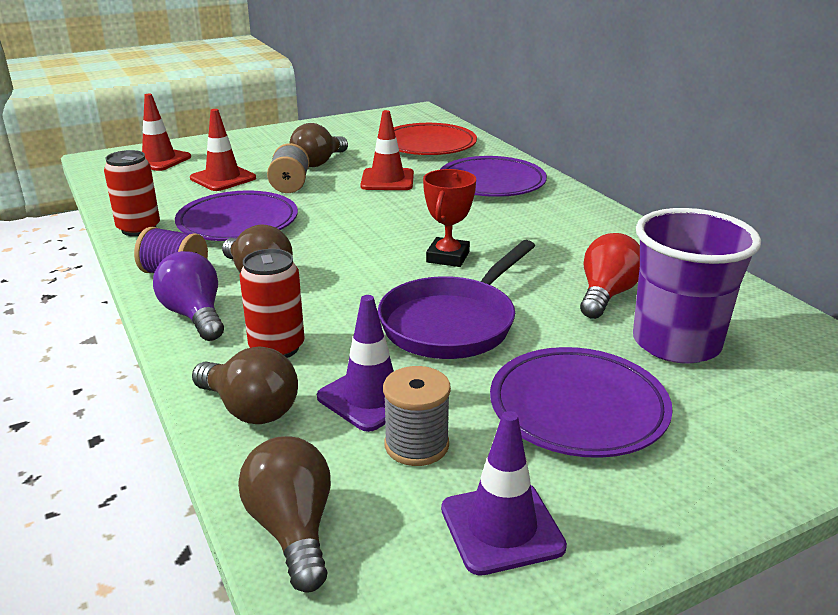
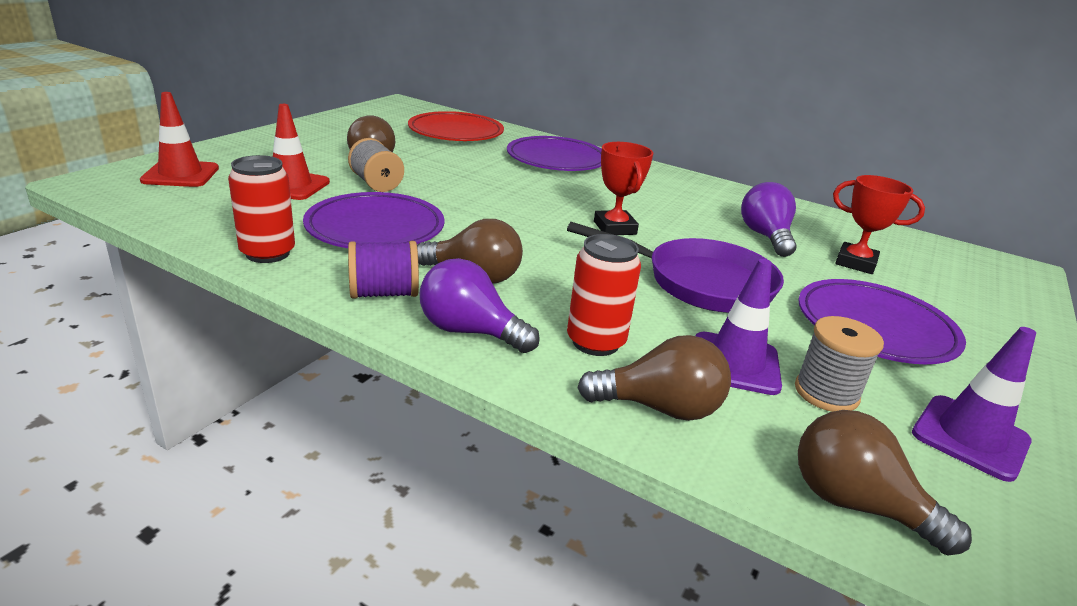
camera: 35 degrees left, 0 degrees up
red traffic cone [360,110,414,190] -> none
purple pan [378,240,535,359] -> purple pan turned 75 degrees counterclockwise [567,222,784,313]
red light bulb [580,233,640,319] -> purple light bulb [741,182,797,257]
purple cup [633,208,761,364] -> red trophy [833,175,925,274]

